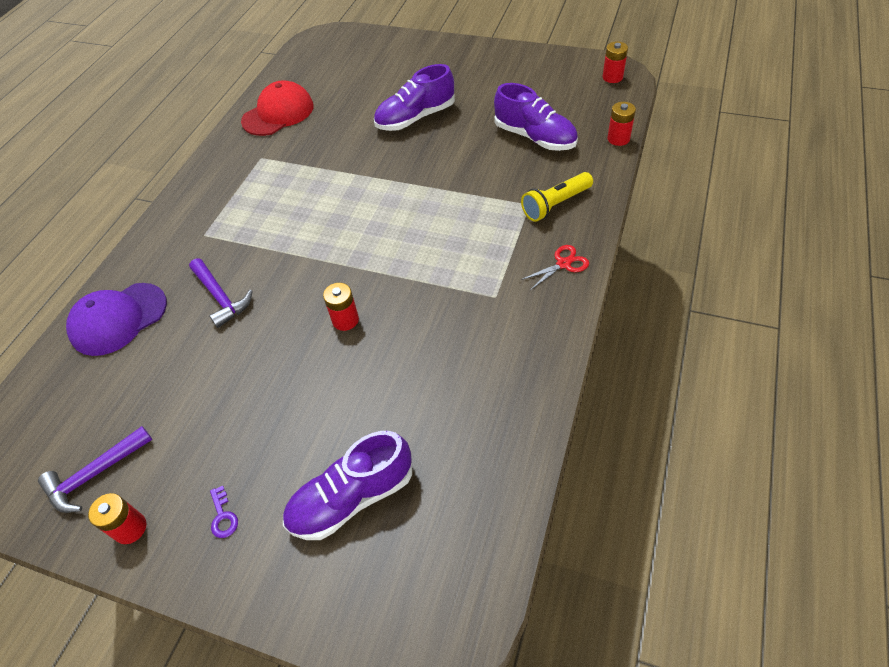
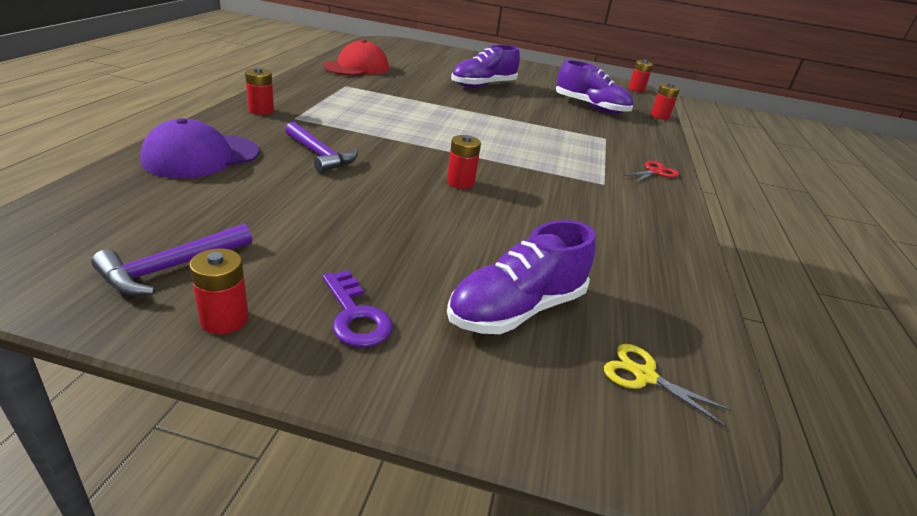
camera: 15 degrees left, 20 degrees down
purple key [210,486,238,538] -> purple key [323,270,393,347], size x1.62
yellow flashlight [521,172,593,222] -> none
none -> red battery [245,68,274,115]
none -> yellow scissors [604,344,732,427]

